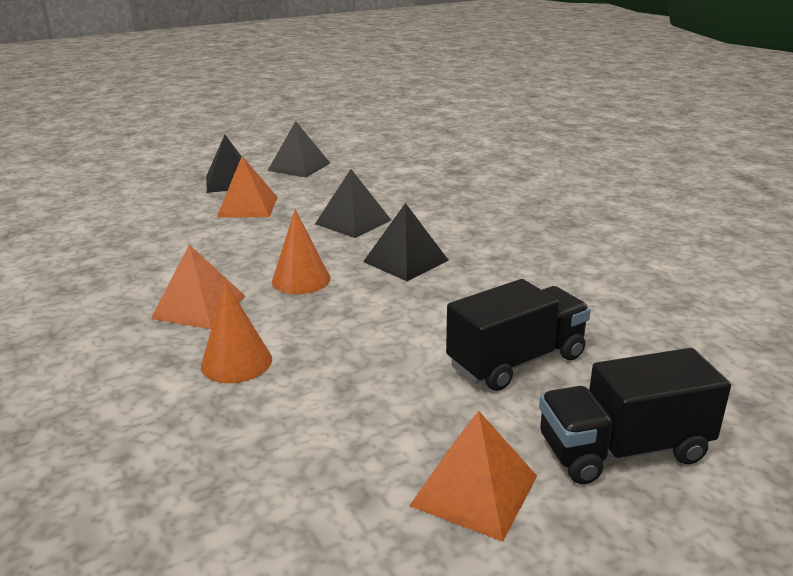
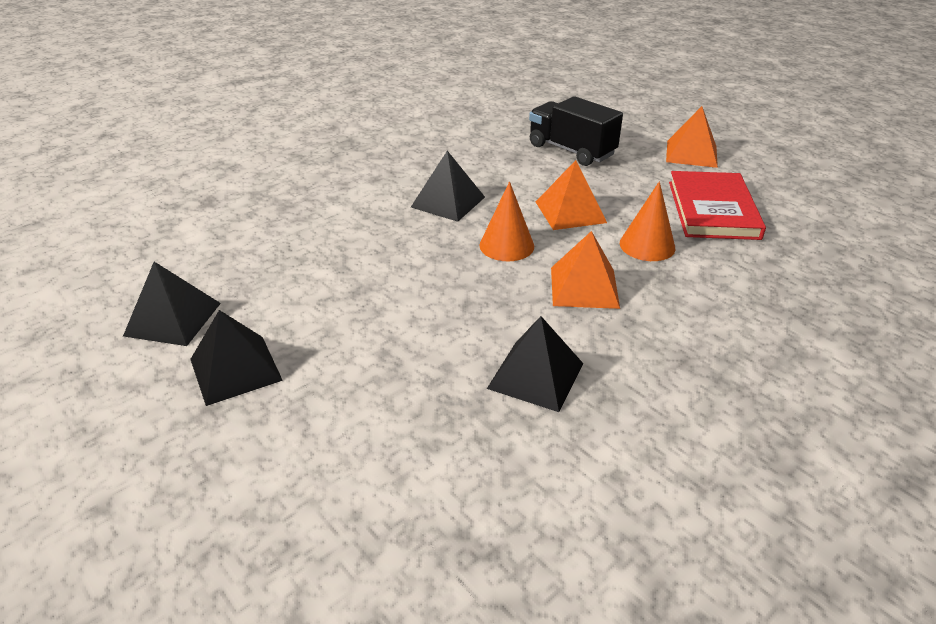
camera: 105 degrees left, 10 degrees up
orange pyramid [216,156,278,218] -> orange pyramid moved to [536,160,607,230]
black pyramid [315,169,391,238] -> black pyramid moved to [487,316,583,412]
black truck [539,348,731,484] -> none
none -> red book [669,171,766,240]

